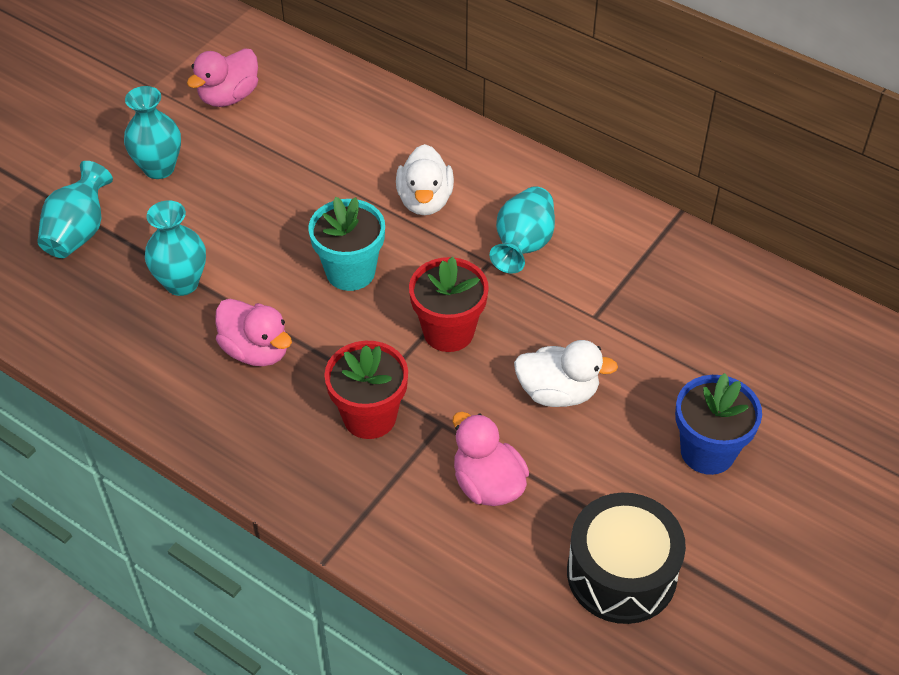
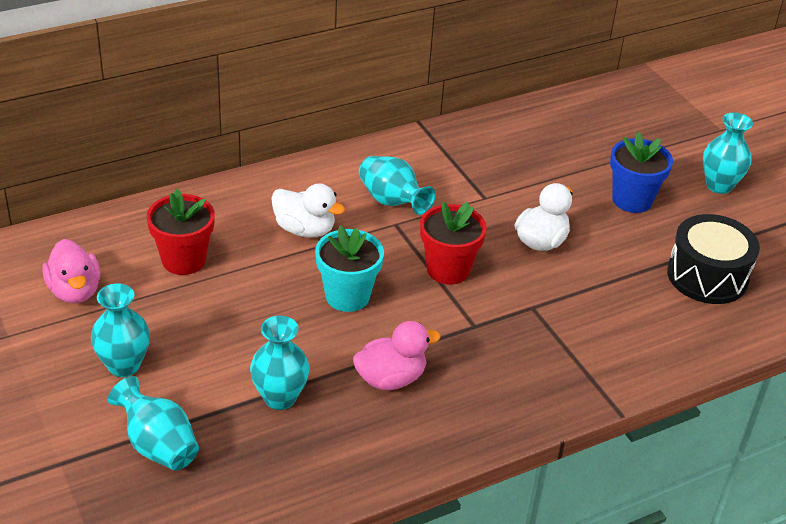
camera: 65 degrees left, 10 degrees down
red flower pot [324,341,408,439] -> red flower pot moved to [147,189,215,275]
pink duck [452,412,529,506] -> none
none -> turquoise vase [703,112,753,194]

